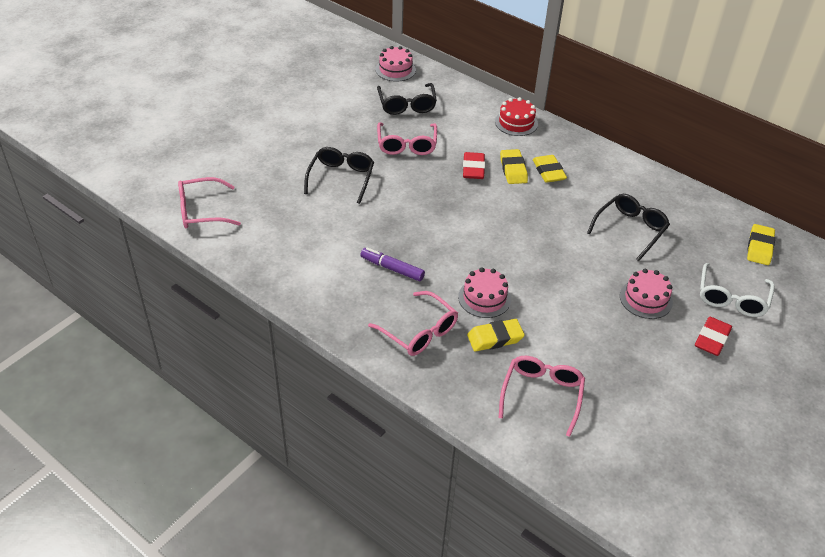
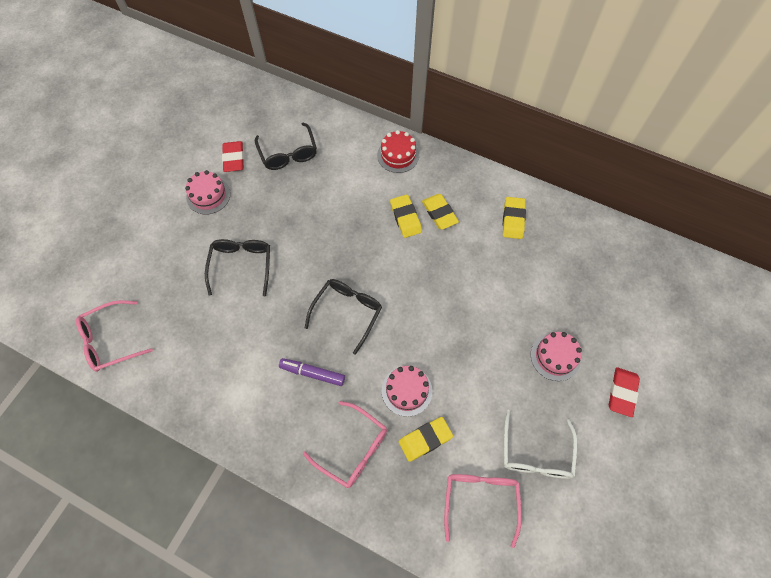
camera: 10 degrees left, 20 degrees up
pink cake [376,46,416,82] -> pink cake moved to [185,170,231,215]
pink glasses [377,122,437,155] -> none
red eraser [463,152,485,179] -> red eraser moved to [222,141,244,172]
black glasses [587,194,670,261] -> black glasses moved to [305,279,382,355]
white glasses [700,263,775,317] -> white glasses moved to [504,410,577,479]
yellow eraser [747,224,775,265] -> yellow eraser moved to [503,197,526,239]

